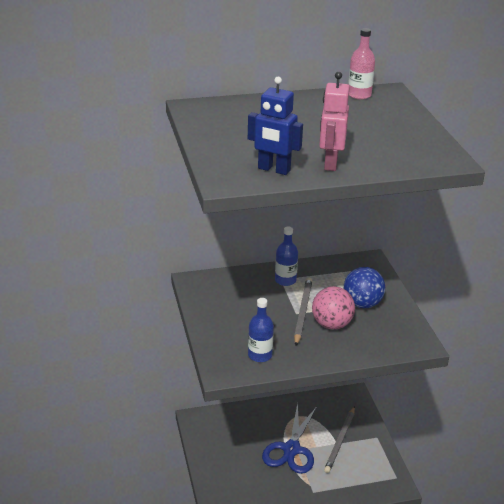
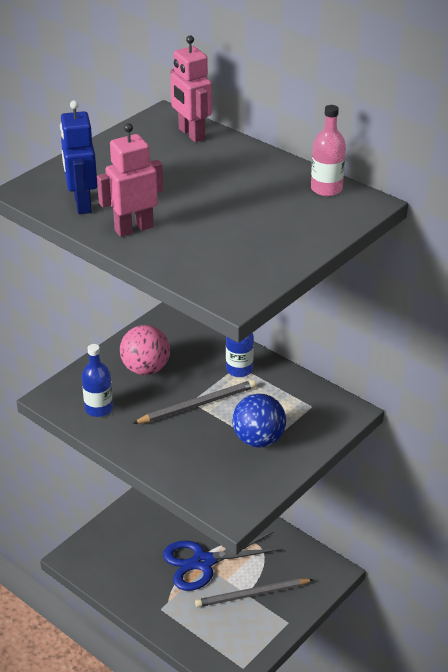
camera: 55 degrees right, 5 degrees up
pink ball [312,286,355,329] -> pink ball moved to [120,325,170,375]
none -> pink robot [170,35,212,142]

